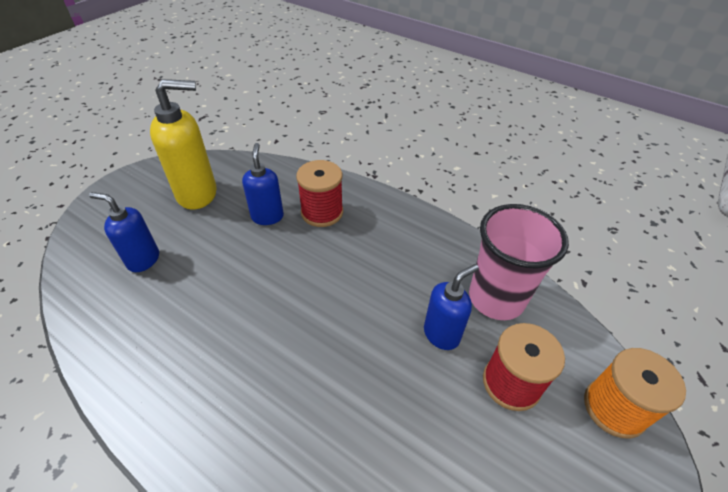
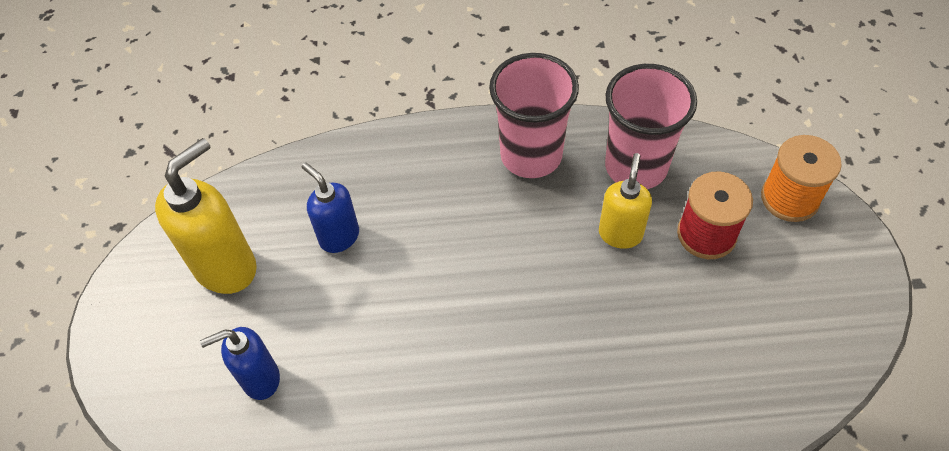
camera: 35 degrees left, 10 degrees up
red spool [296,160,343,227] -> none
blue soap dispenser [424,264,479,350] -> yellow soap dispenser [599,153,652,249]
none -> pink cup [489,53,579,178]

